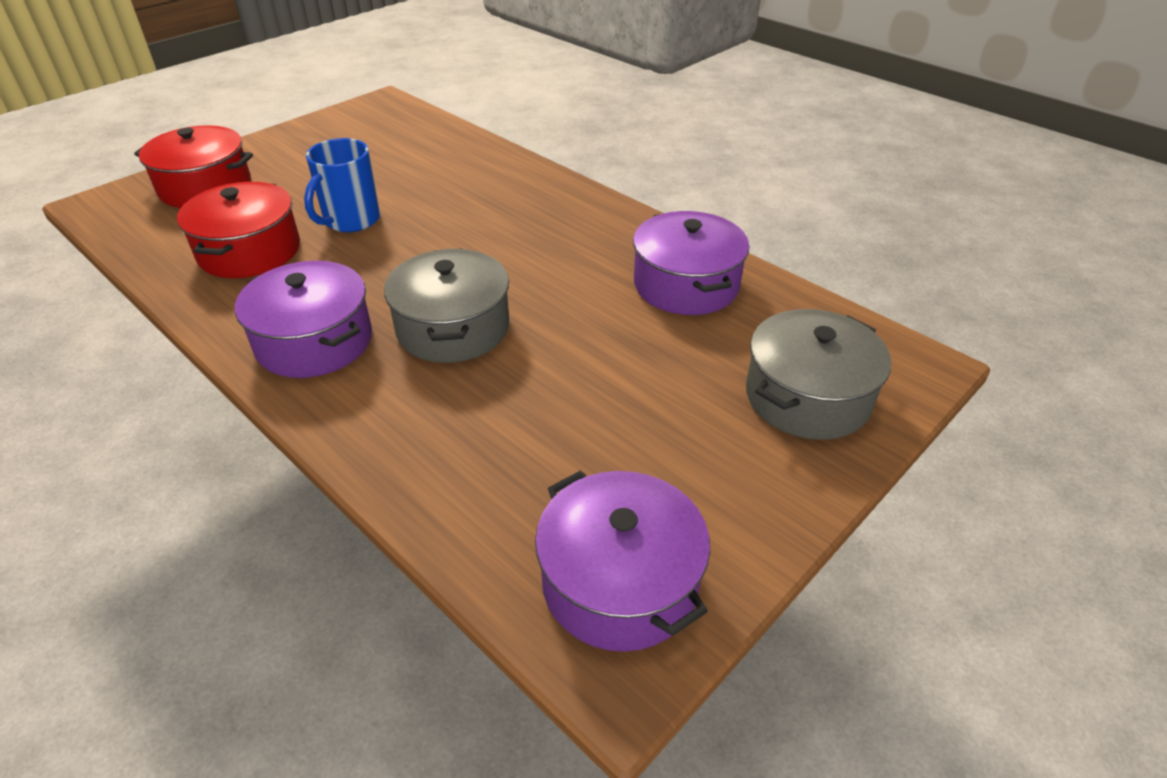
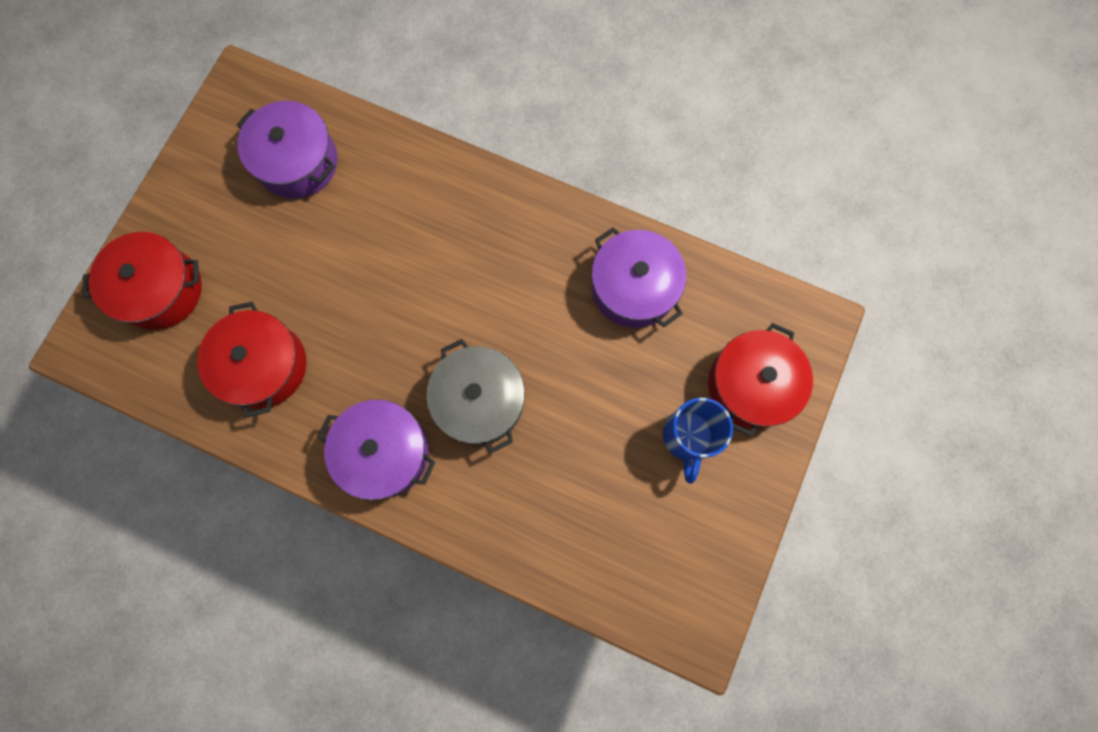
camera: 20 degrees left, 35 degrees up
blue mug [304,138,380,232] -> blue mug moved to [663,398,733,484]
purple pot [535,470,710,652] -> purple pot moved to [237,101,337,199]
grey pot [746,309,891,440] -> red pot [708,323,813,437]

